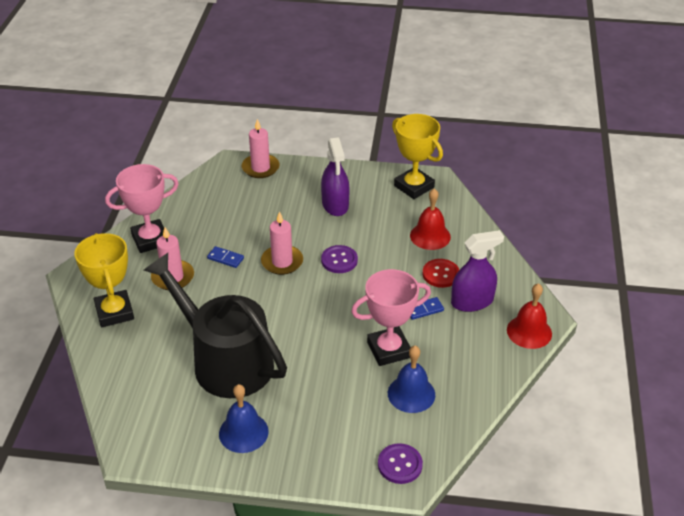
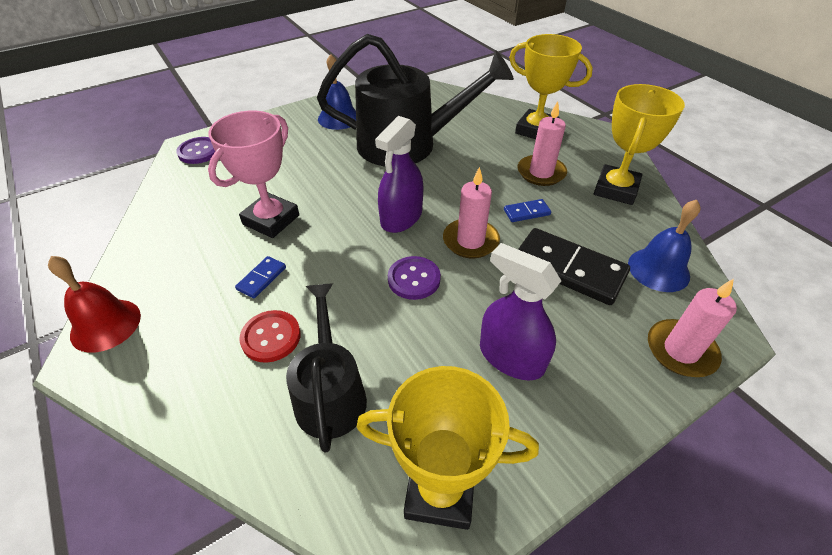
camera: 140 degrees right, 5 degrees up
pink trophy [105,164,179,253] -> yellow trophy [594,84,685,205]
blue bell [388,346,435,413] -> blue bell moved to [628,200,701,292]
red bell [410,189,451,250] -> black watering can [286,283,367,453]
purple spray bottle [451,230,504,312] -> purple spray bottle moved to [375,116,423,233]
none -> black domino [518,228,630,305]

